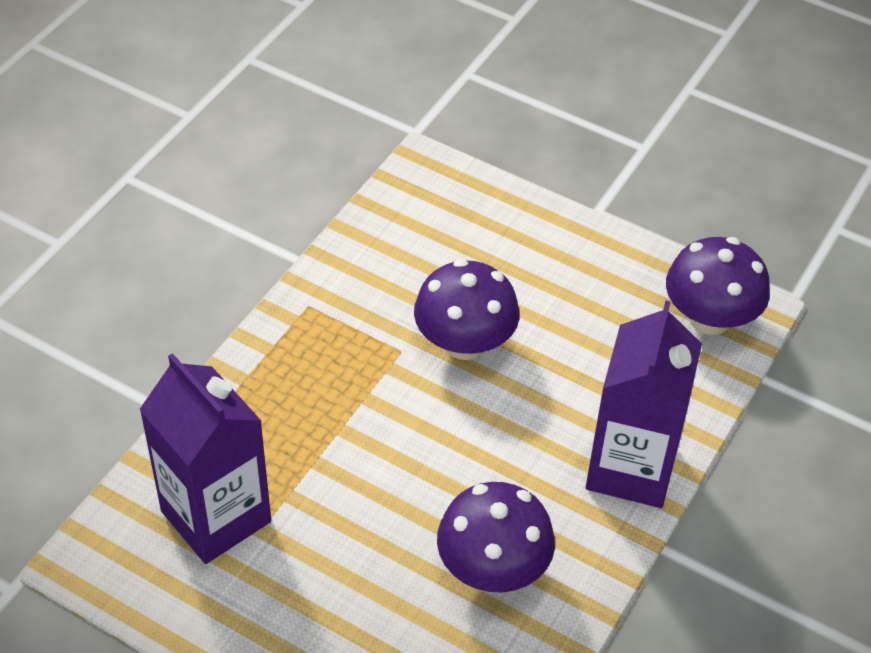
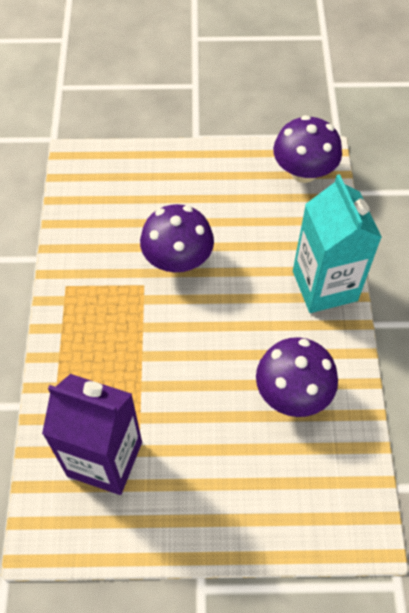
camera: 30 degrees left, 10 degrees up
purple carton [586,300,702,508] -> turquoise carton [293,174,382,313]

